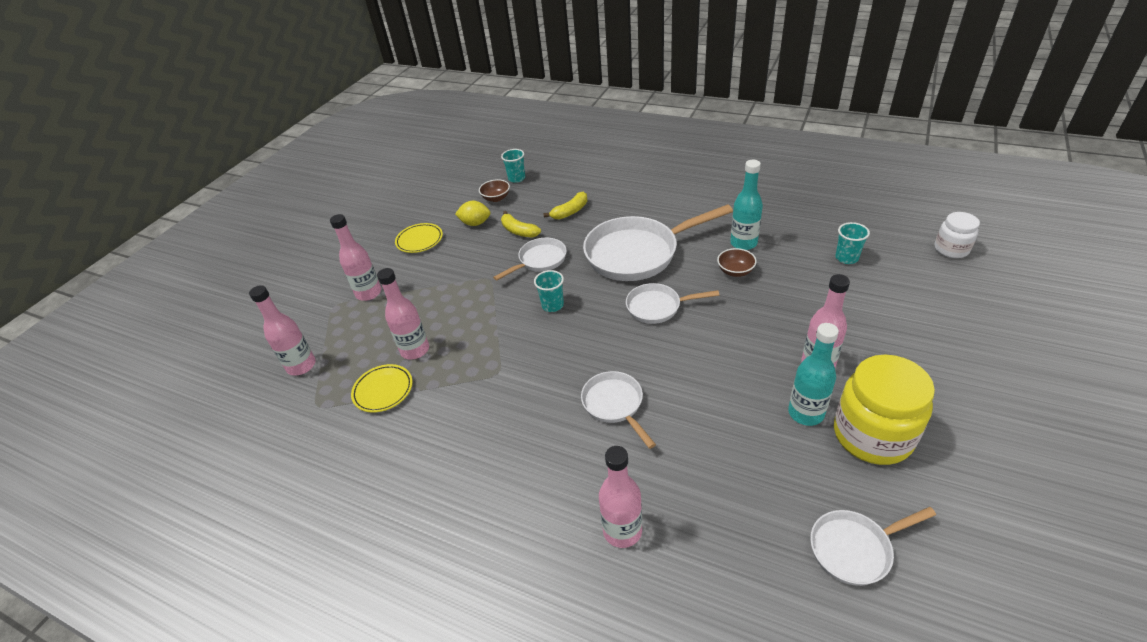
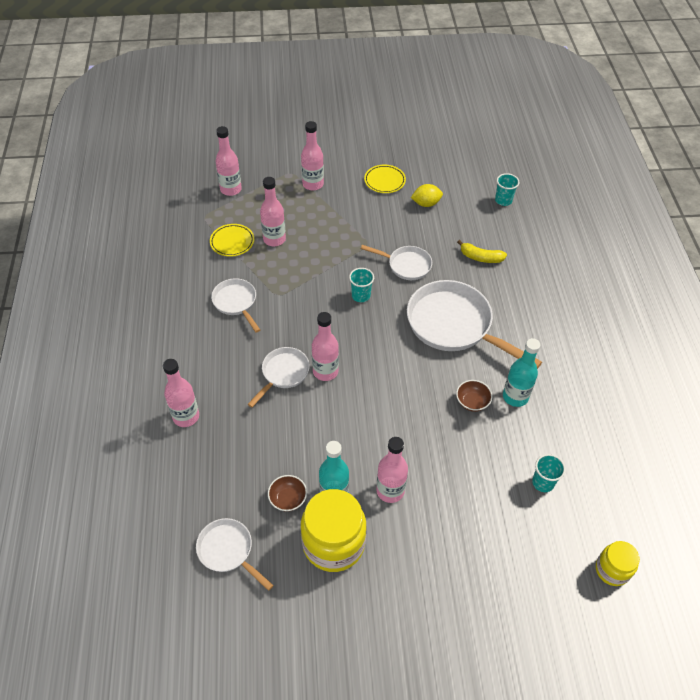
camera: 55 degrees right, 10 degrees up
yellow lemon [455,201,490,226] -> yellow lemon turned 75 degrees counterclockwise [411,184,443,207]
brown bowl [479,179,510,202] -> brown bowl moved to [268,475,307,512]
yellow banana [501,211,541,238] -> none
white pan [626,283,719,324] -> white pan moved to [211,278,260,333]
white jar [935,212,980,258] -> yellow jar [596,541,640,586]
none -> pink bottle [312,312,339,381]

